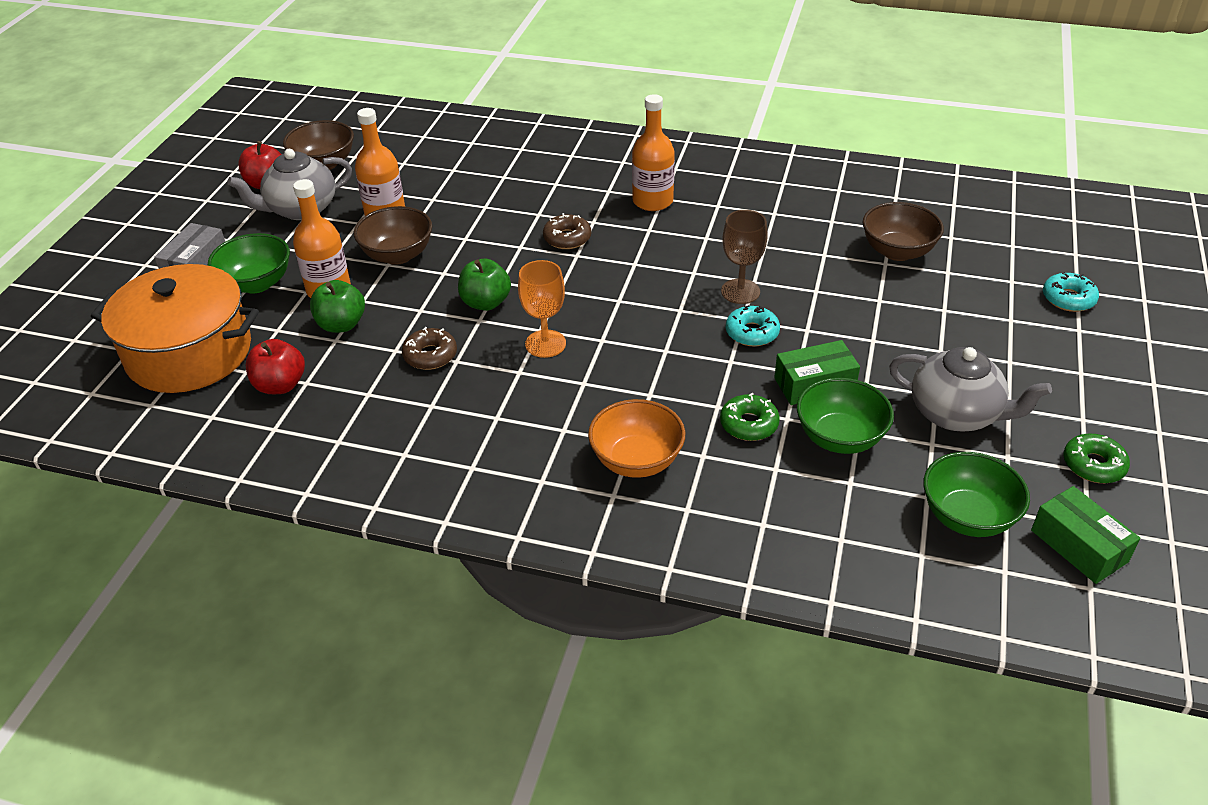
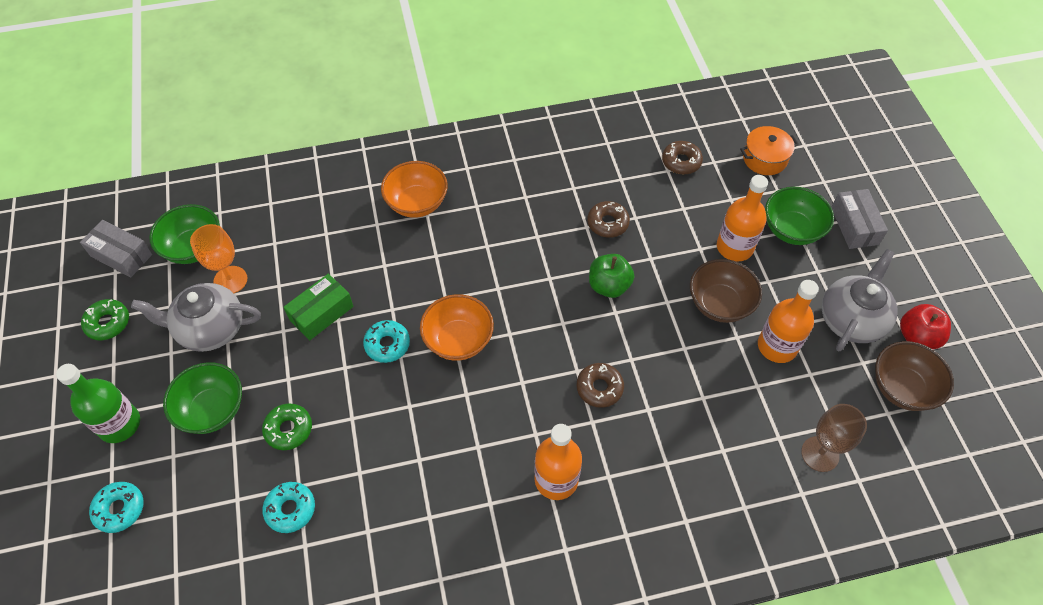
camera: 150 degrees right, 15 degrees up
orange pot [91,264,259,393] -> orange pot [740,126,799,175], size x0.49
red apple [246,339,305,394] -> brown donut [662,141,703,174]
green apple [310,280,365,333] -> none
orange goblet [518,260,566,358] -> orange goblet moved to [190,224,247,293]
green donut [720,393,780,441] -> green donut moved to [262,403,312,450]
brown goblet [721,210,768,304] -> brown goblet moved to [801,404,867,472]
green bowl [797,378,894,454] -> green bowl moved to [163,362,242,434]
brown bowl [862,202,944,261] -> turquoise donut [262,482,315,533]
green box [1031,486,1141,584] -> grey box [80,220,152,278]
none -> green bottle [56,364,140,443]
none -> orange bowl [420,294,494,361]

